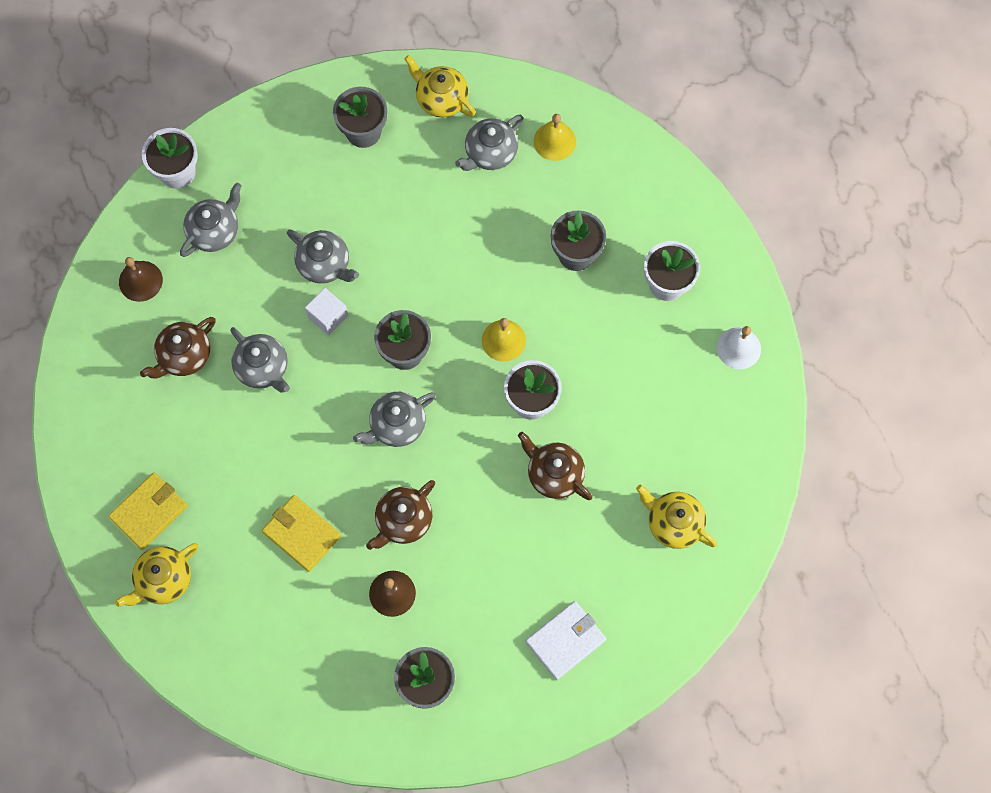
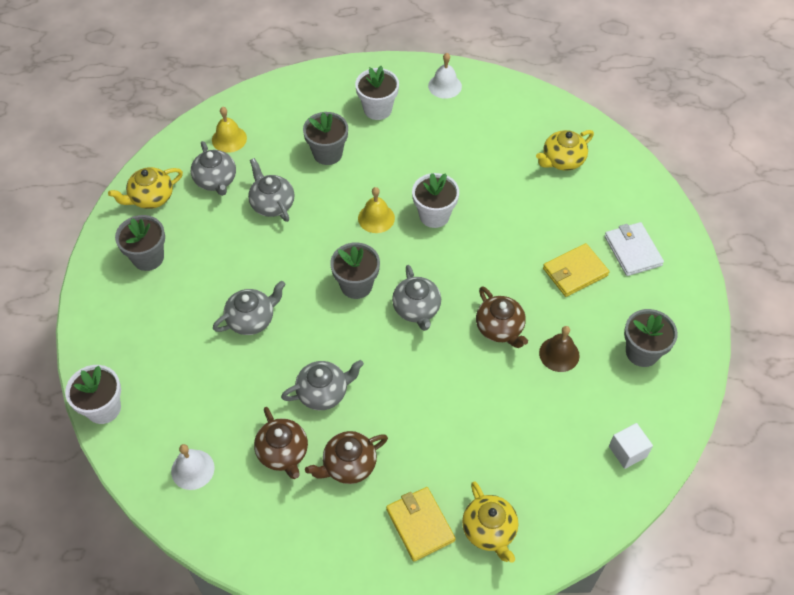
camera: 70 degrees left, 15 degrees down
brown bell [119,257,163,302] -> white bell [171,444,215,490]
grey teapot [180,182,242,257] -> grey teapot moved to [248,158,294,222]
yellow wallet [262,495,341,572] -> yellow wallet moved to [543,243,609,297]
white cube [305,288,348,336] -> white cube moved to [609,423,653,469]
brown teapot [518,432,592,500] -> brown teapot moved to [305,431,388,484]

